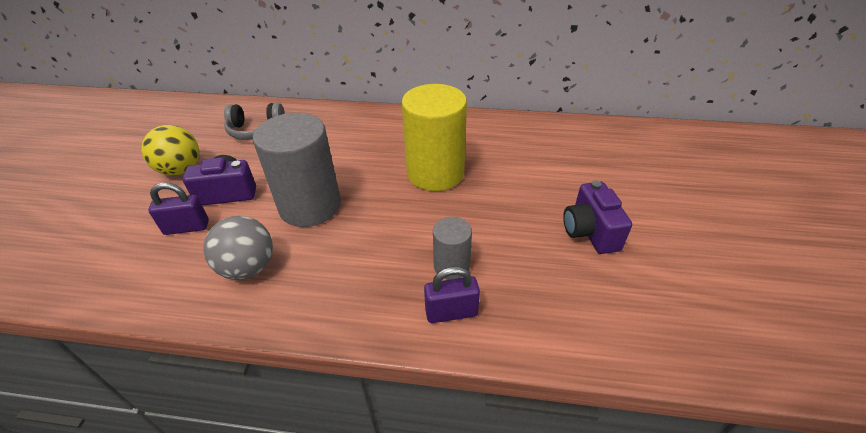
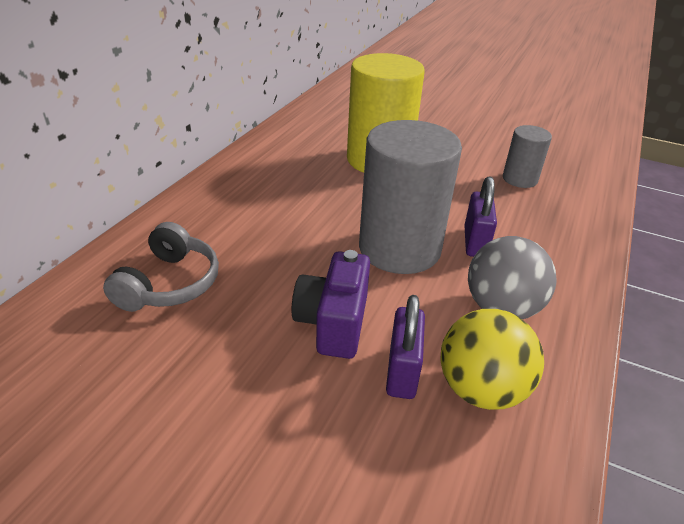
camera: 75 degrees left, 5 degrees down
yellow ball [141,125,199,176] -> yellow ball moved to [441,309,544,410]
purple padlock [424,266,480,323] -> purple padlock moved to [464,176,497,257]
purple camera [563,181,632,254] -> none

